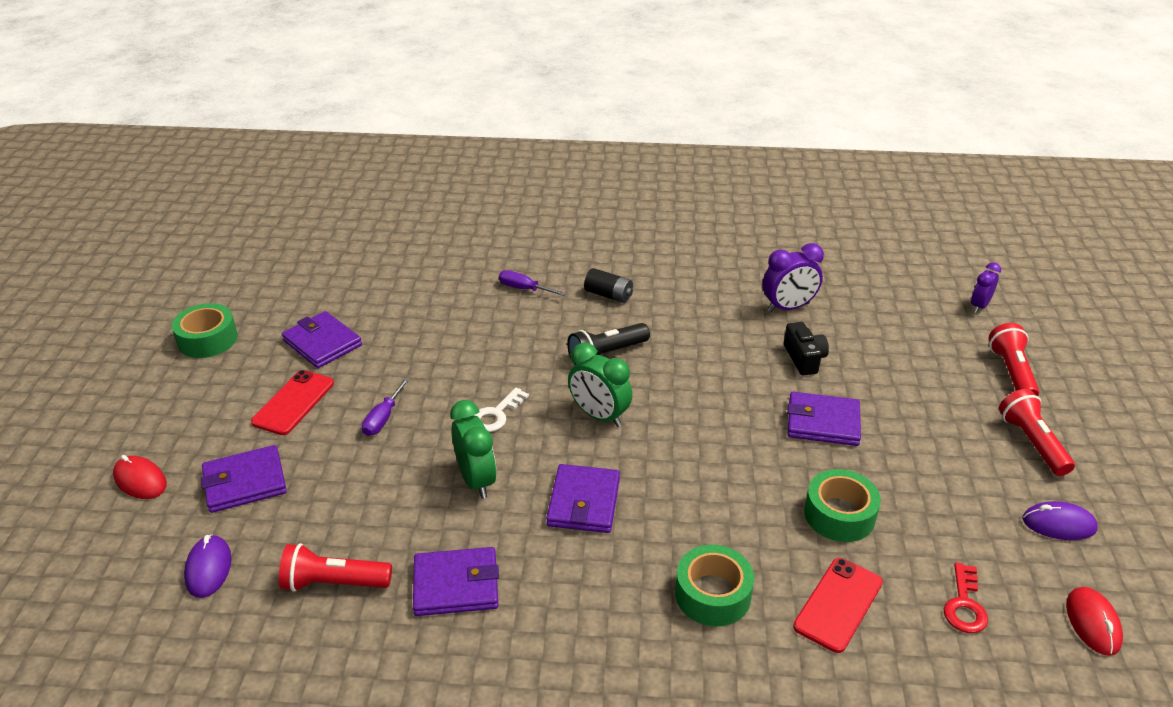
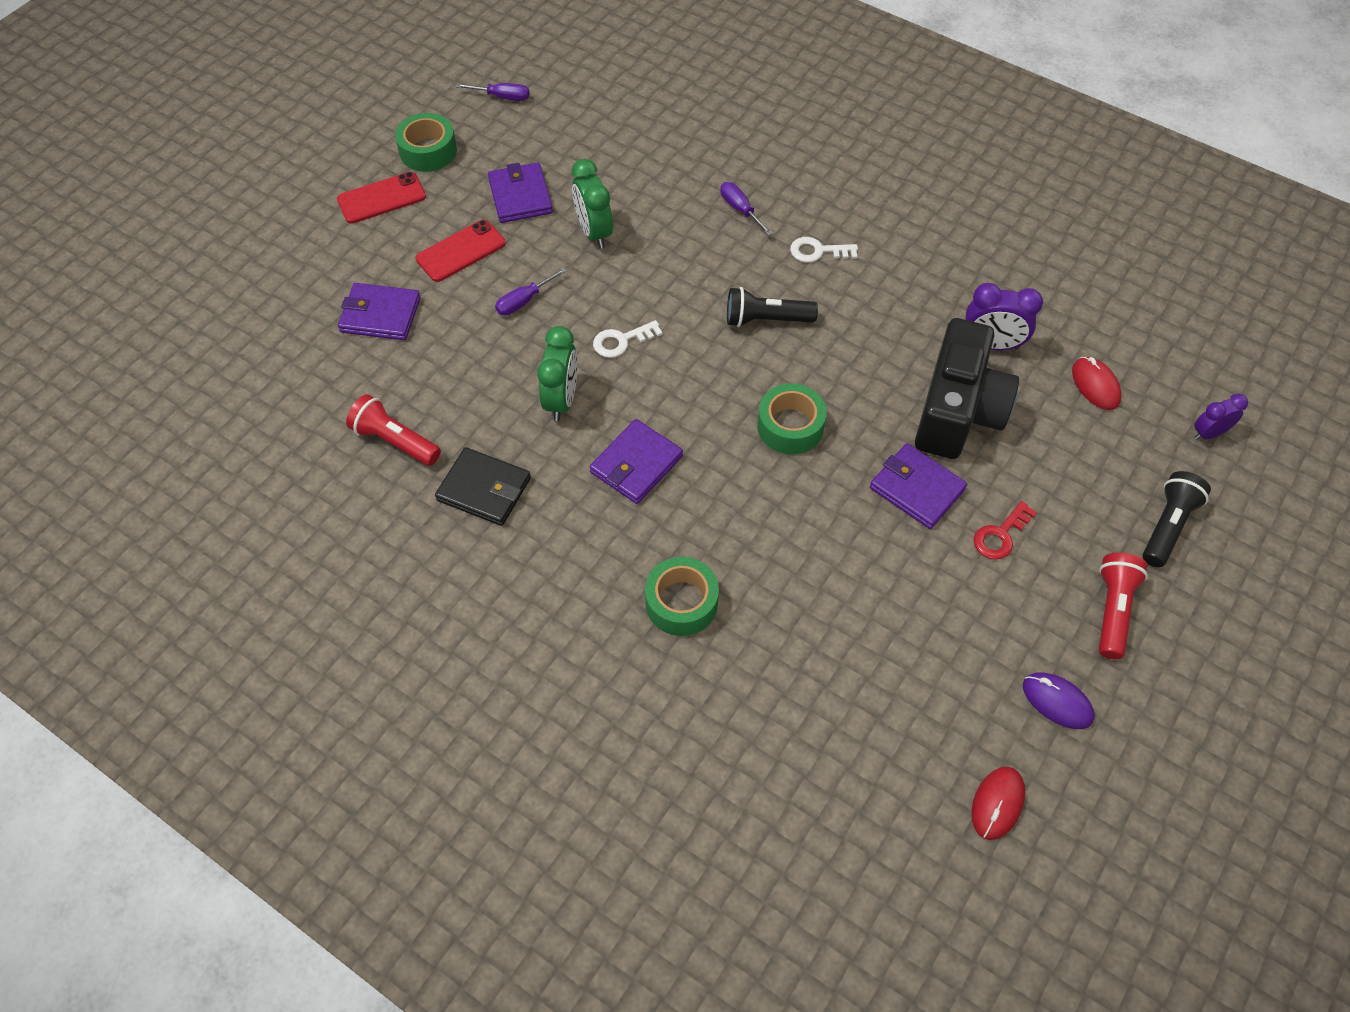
camera: 30 degrees right, 20 degrees up
red mouse [113,455,167,499] -> red mouse moved to [1072,357,1122,410]
purple mouse [184,535,231,598] -> none
purple wallet [413,547,499,616] -> black wallet [435,447,531,526]
green clock [568,343,632,427] -> green clock moved to [572,159,613,249]
black battery [584,268,633,303] -> white key [790,237,858,263]
black camera [784,322,829,376] -> black camera [915,318,1019,459], size x2.14
red phone [793,558,883,653] -> red phone moved to [337,172,426,224]
green tape [804,469,881,542] -> green tape moved to [757,383,827,455]
red key [944,563,988,633] -> red key moved to [974,501,1037,560]
red flashlight [989,323,1039,396] -> black flashlight [1143,471,1211,567]
none -> purple screwdriver [456,83,529,101]

